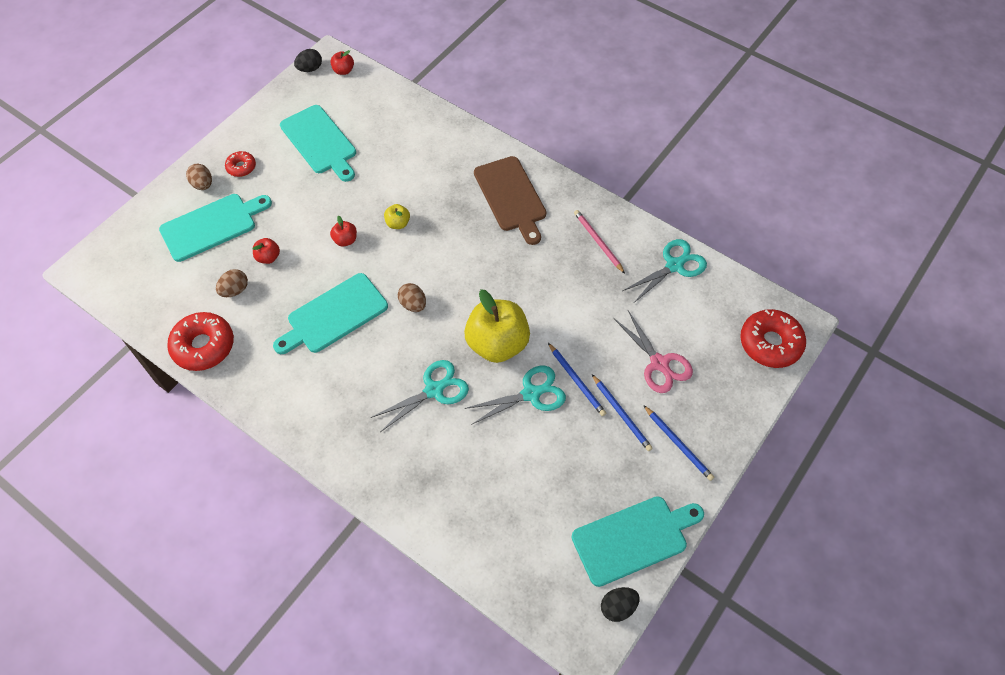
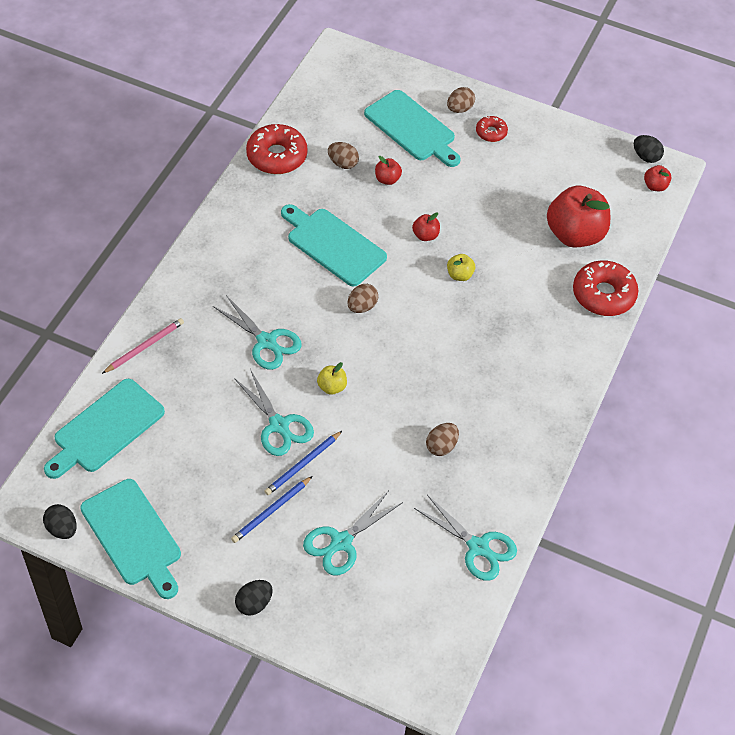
camera: 75 degrees right, 5 degrees down
turquoise cutting board [280,105,356,182] -> turquoise cutting board moved to [44,379,165,479]
yellow apple [464,289,530,363] -> yellow apple [317,362,347,395], size x0.44
brown cutting board [474,156,546,245] -> none
pink pencil [574,210,625,274] -> pink pencil moved to [102,318,184,374]
pink scissors [613,310,693,393] -> turquoise scissors [303,491,403,575]
blue pencil [643,405,714,481] -> none
red donut [740,309,806,368] -> red donut moved to [573,260,638,316]
none -> black egg [235,580,273,616]
none -> brown egg [426,423,459,456]
none -> red apple [547,186,610,247]

